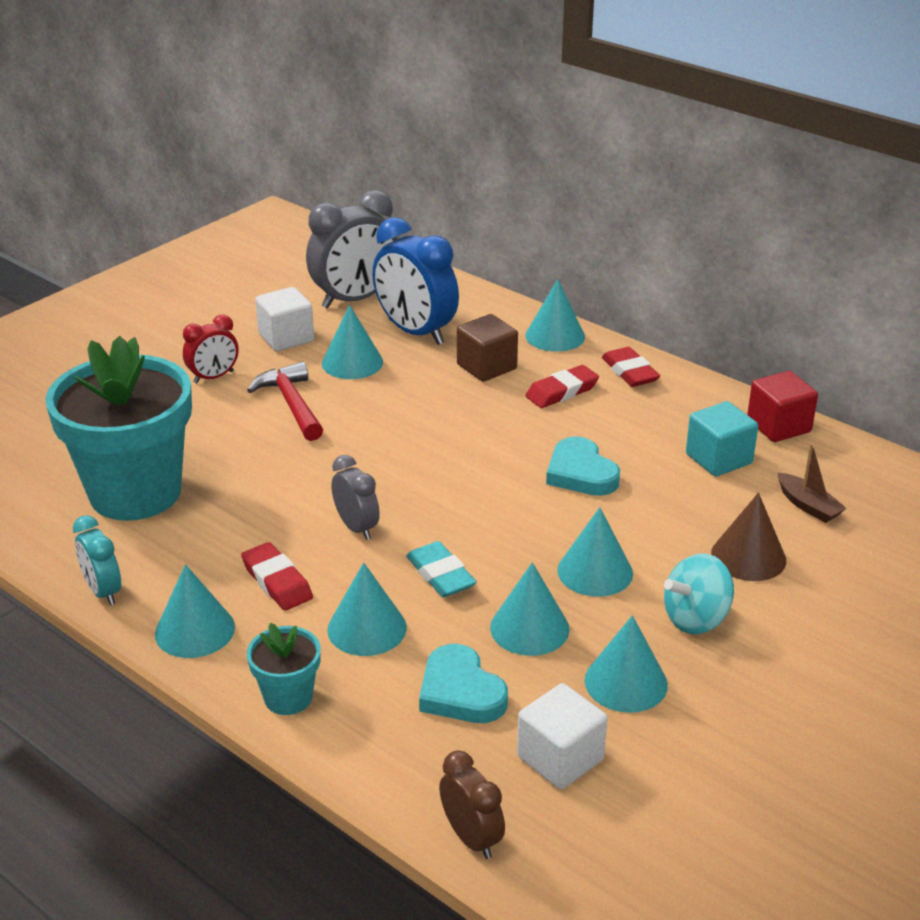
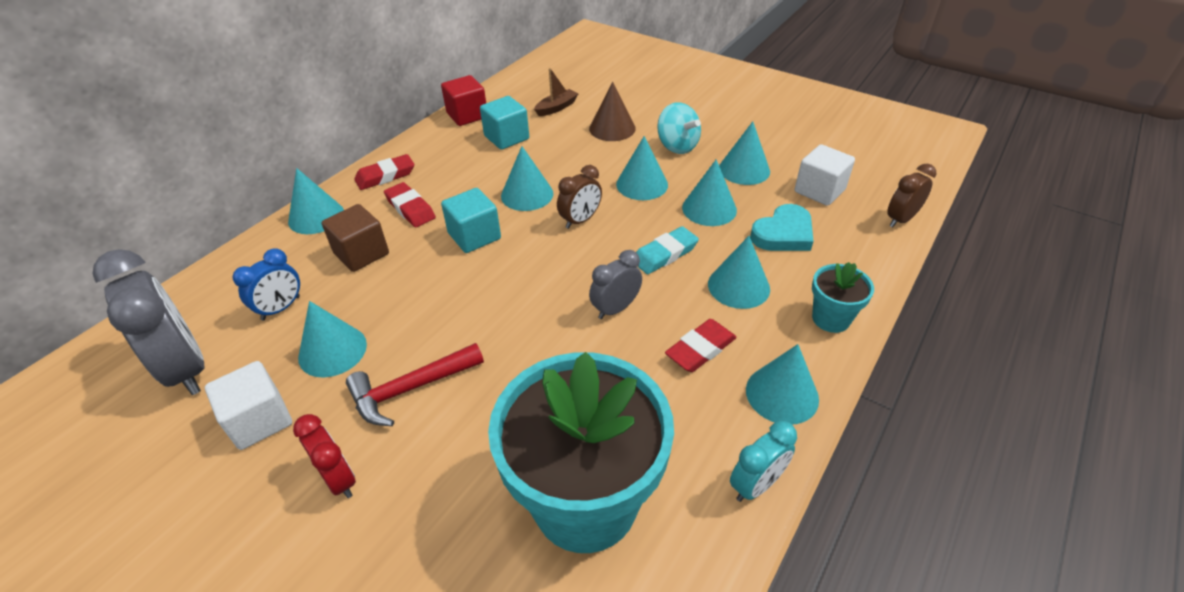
camera: 95 degrees left, 10 degrees up
blue clock [373,217,459,345] -> blue clock [232,248,300,320], size x0.54
turquoise heart [546,437,620,496] -> turquoise cone [501,146,553,211]
none -> turquoise cube [441,188,501,253]
none -> brown clock [557,165,602,229]

